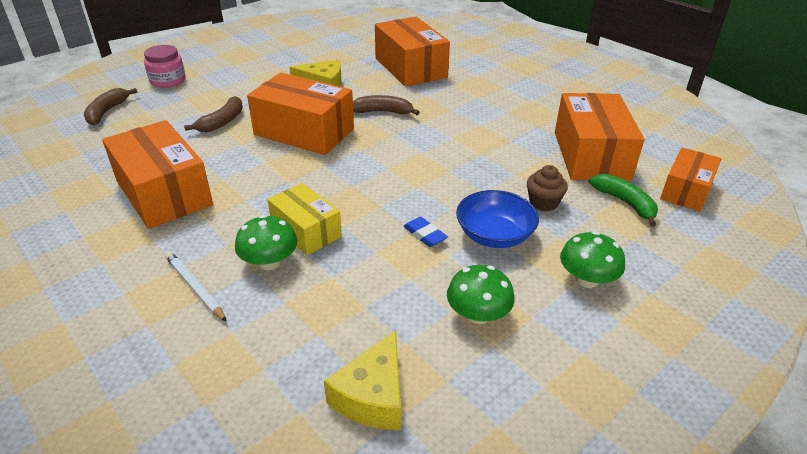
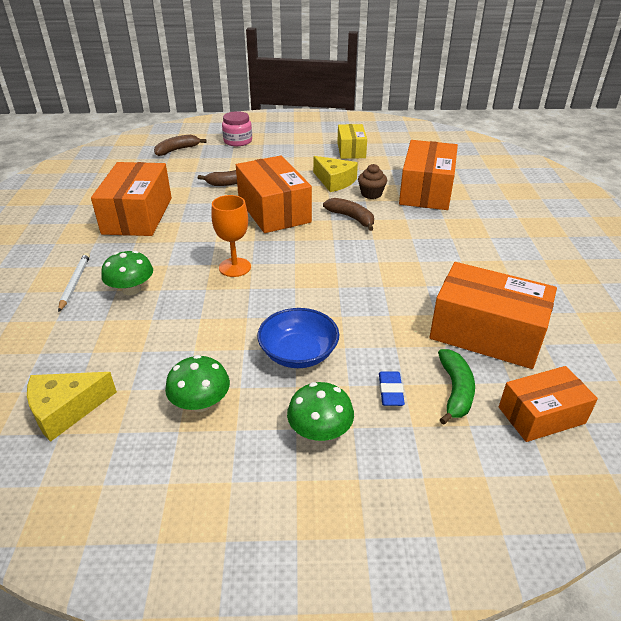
camera: 40 degrees right, 0 degrees up
yellow box [267,183,342,255] -> yellow box moved to [337,124,367,159]
blue eraser [403,217,448,247] -> blue eraser moved to [379,371,405,406]
brown cupcake [527,165,568,211] -> brown cupcake moved to [358,164,387,199]
orange box [555,93,644,181] -> orange box turned 75 degrees clockwise [430,262,557,369]
none -> orange goblet [211,195,251,277]

